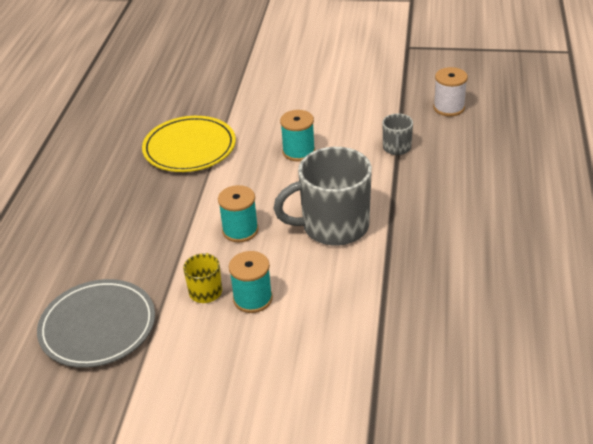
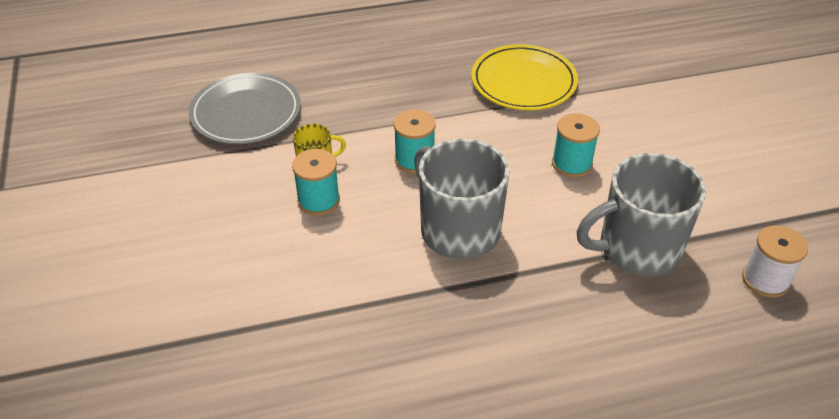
camera: 65 degrees right, 5 degrees up
grey mug [383,114,413,155] -> grey mug [577,153,706,276], size x2.12

